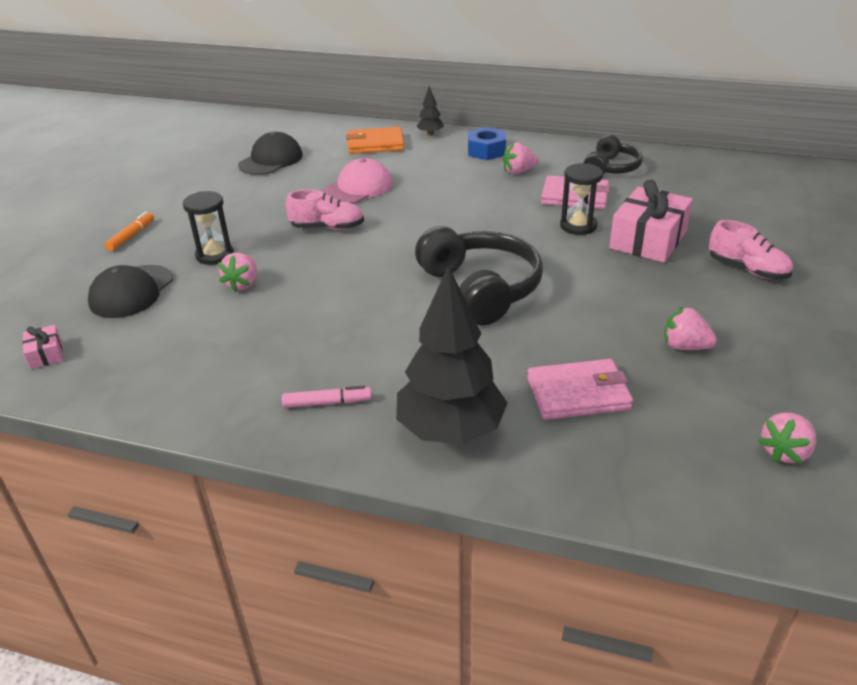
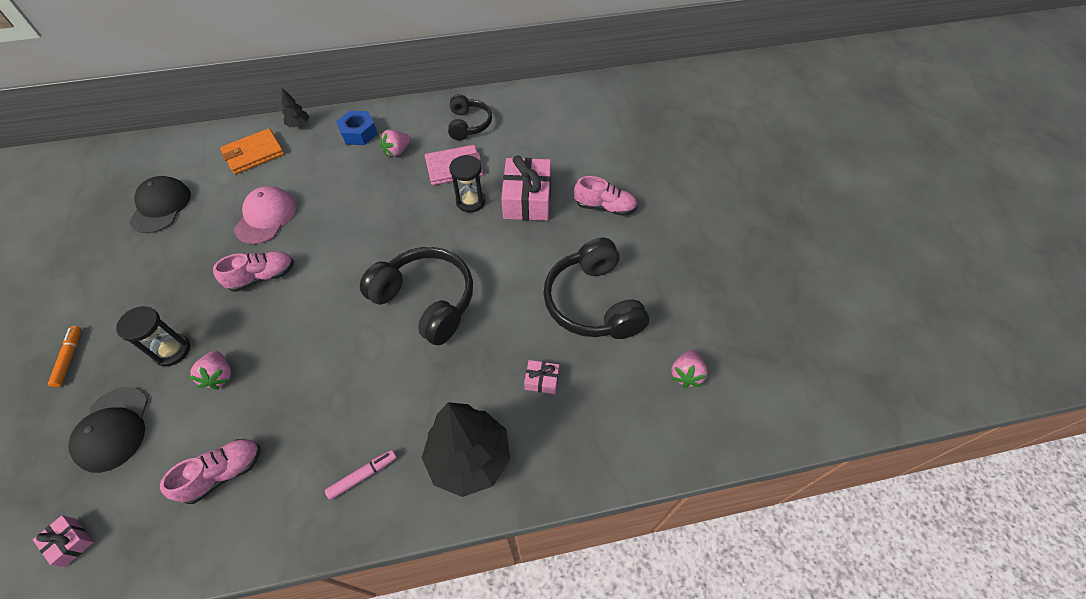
camera: 30 degrees left, 20 degrees up
pink wallet [527,359,633,420] -> pink gift [524,360,559,394]
pink strawberry [664,307,717,350] -> black headphones [543,238,649,339]
none -> pink shoe [160,439,260,504]

